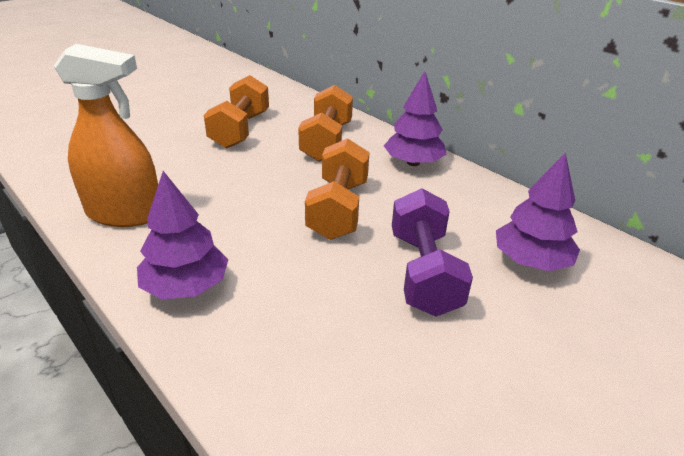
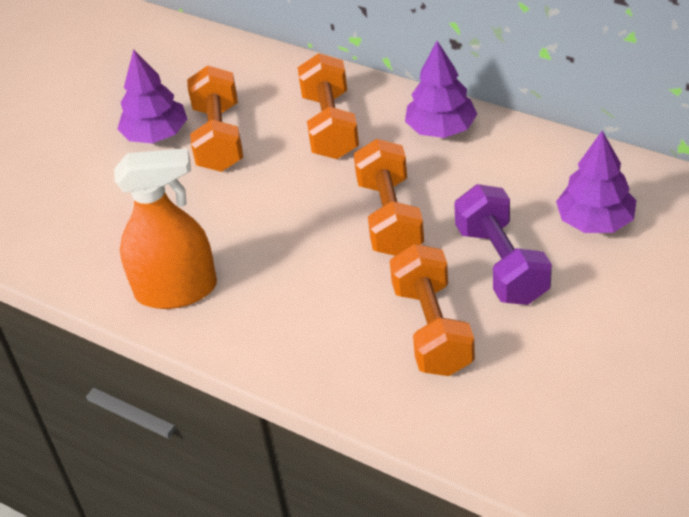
camera: 10 degrees left, 10 degrees up
purple tree [137,171,228,300] -> purple tree moved to [117,49,187,143]
none -> orange dumbbell [390,244,475,376]

